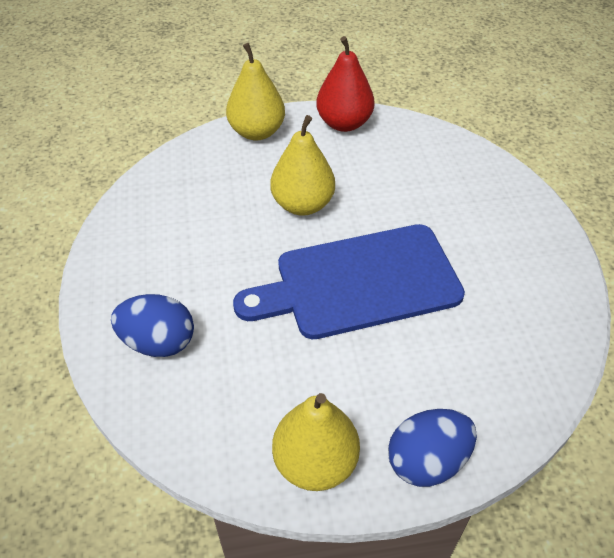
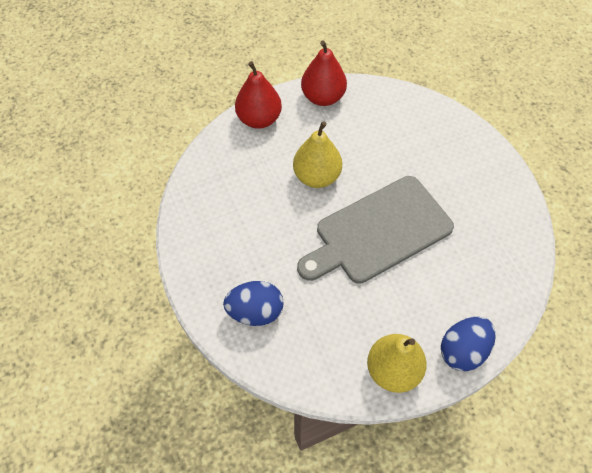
camera: 15 degrees left, 10 degrees up
yellow pear [226,43,285,141] -> red pear [235,61,282,128]
blue cutting board [233,224,465,339] -> grey cutting board [297,176,454,284]

